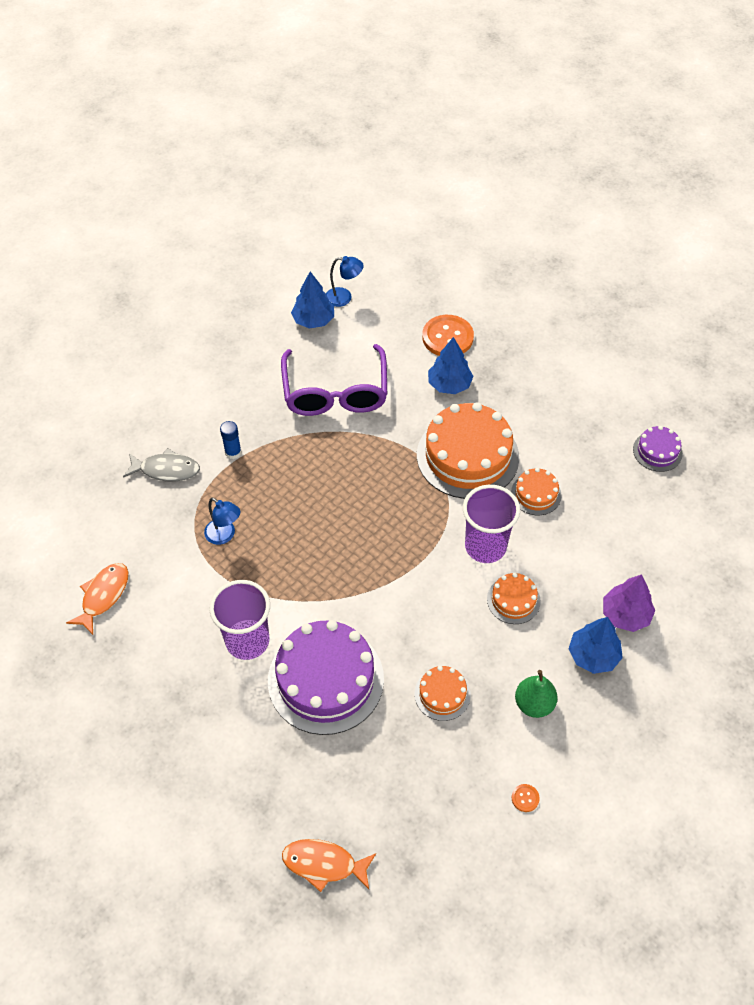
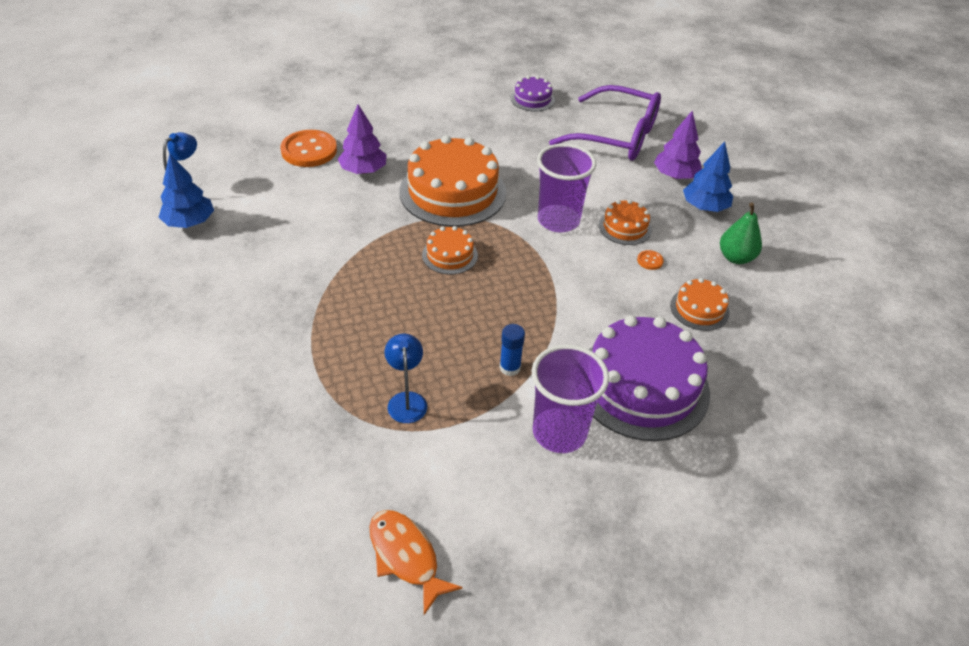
camera: 65 degrees left, 10 degrees down
grey fish [123,448,200,481] -> none
blue lamp [204,498,240,545] -> blue lamp turned 75 degrees counterclockwise [385,334,427,423]
blue glue stick [220,421,242,459] -> blue glue stick moved to [499,324,525,376]
purple glasses [281,344,387,416] -> purple glasses moved to [549,85,661,161]
orange fish [282,839,376,892] -> none
blue tree [428,337,474,394] -> purple tree [338,104,387,174]
orange cake [511,468,562,515] -> orange cake moved to [422,226,478,275]
orange button [512,784,540,812] -> orange button moved to [637,250,664,270]

